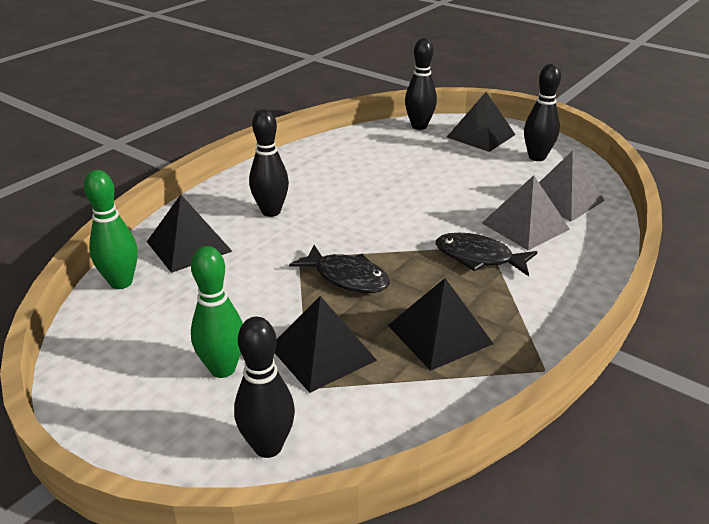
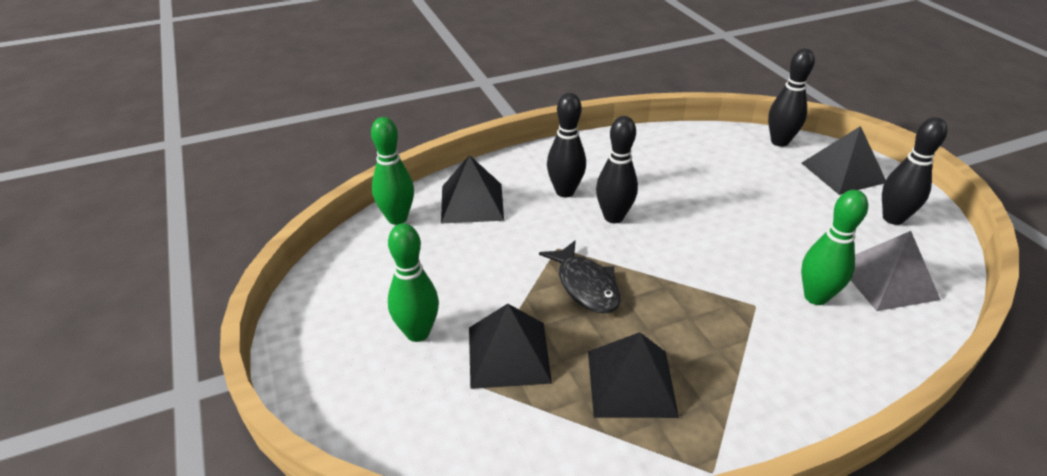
camera: 30 degrees right, 5 degrees up
black bowling pin [234,317,295,458] -> black bowling pin moved to [596,116,638,223]
black fish [436,233,537,276] -> none
grey pyramid [482,175,570,250] -> green bowling pin [801,190,868,305]

